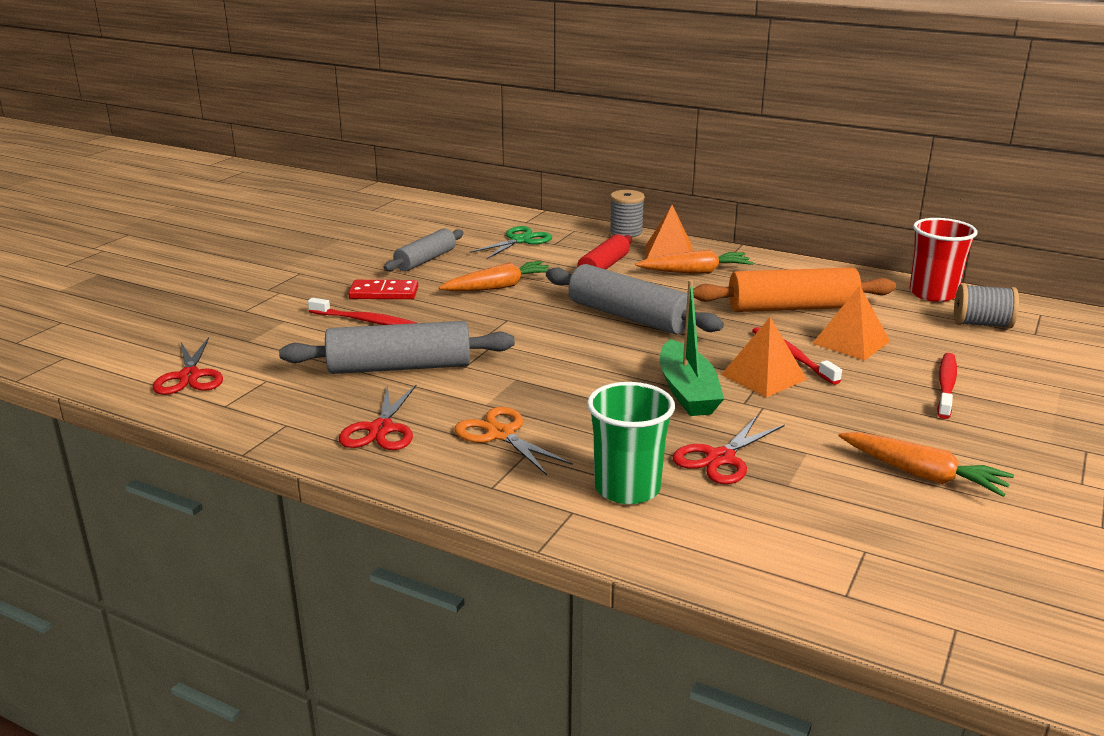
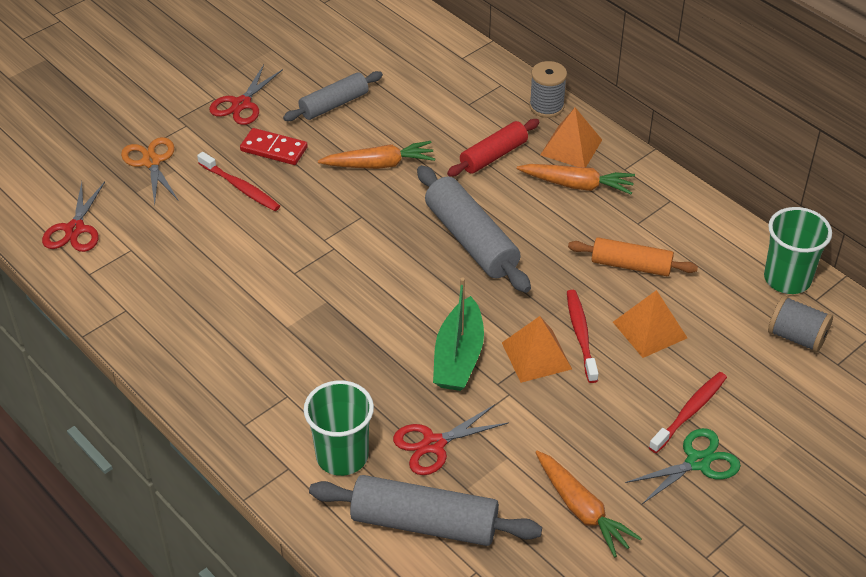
camera: 20 degrees right, 20 degrees up
grey rolling pin [279,321,515,374] -> grey rolling pin moved to [309,475,542,546]
red scissors [339,384,417,450] -> red scissors moved to [209,65,283,125]
orange scissors [454,407,573,475] -> orange scissors moved to [121,137,179,204]
green scissors [470,226,552,259] -> green scissors moved to [625,428,741,504]
orange rolling pin [693,267,896,312] -> orange rolling pin [568,237,698,276], size x0.64
red cup [909,218,978,302] -> green cup [764,207,832,294]

